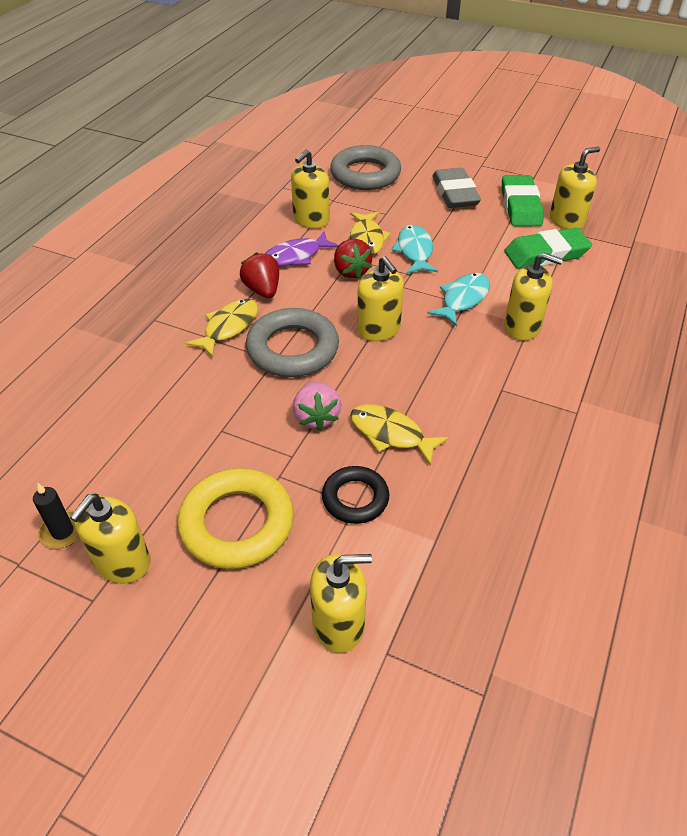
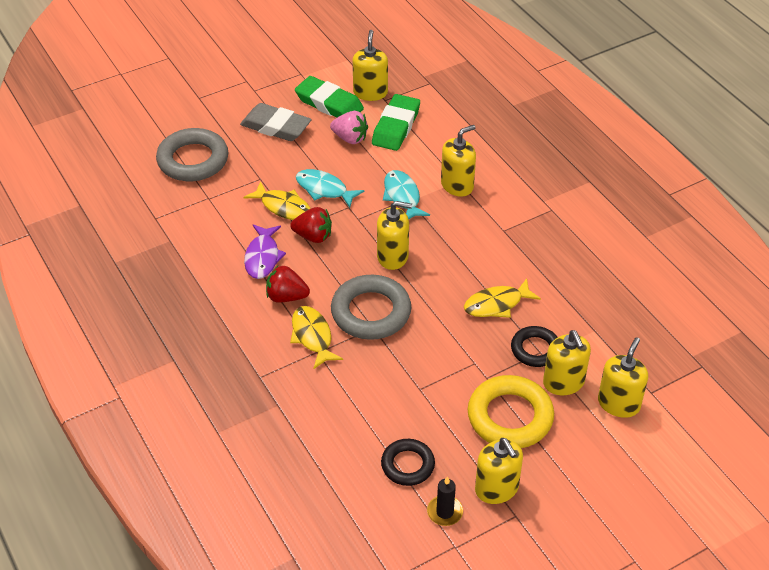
camera: 55 degrees left, 0 degrees up
yellow soap dispenser [291,149,330,229] -> yellow soap dispenser moved to [543,330,591,395]
pink strawberry [293,382,341,431] -> pink strawberry moved to [330,111,368,144]
none -> black ring [381,439,435,486]

